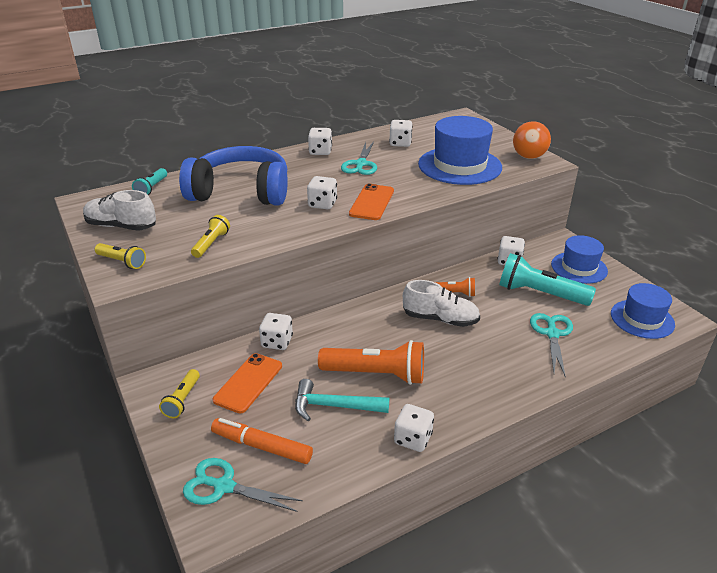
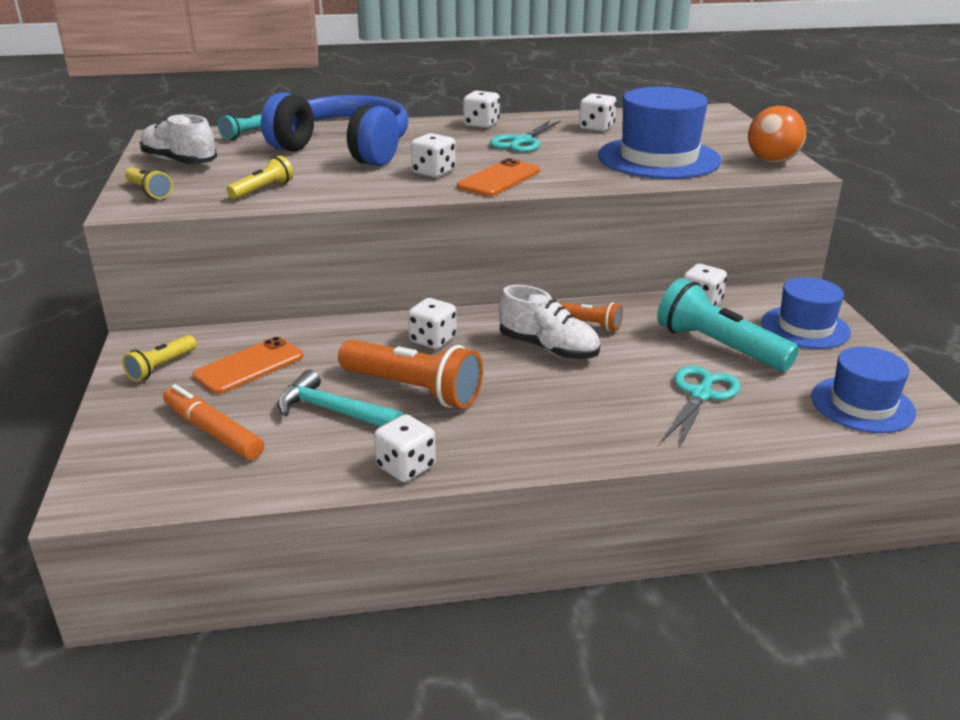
camera: 20 degrees right, 5 degrees down
turquoise scissors [183,458,303,512] -> none
white dice [259,313,293,350] -> white dice moved to [408,298,457,349]

